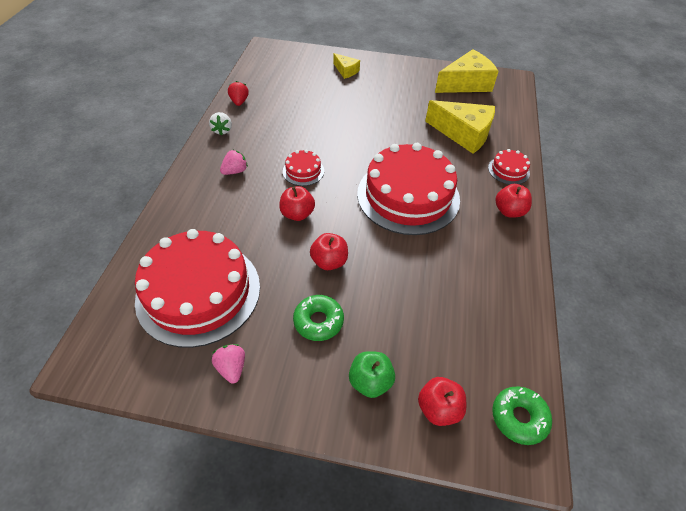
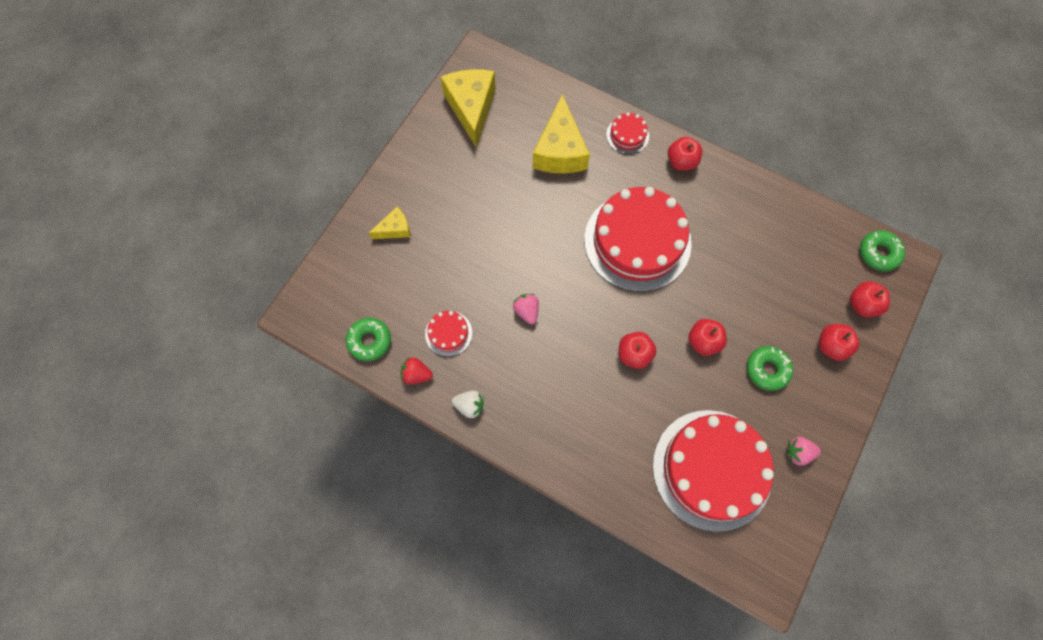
camera: 70 degrees left, 20 degrees up
pink strawberry [220,150,248,175] -> pink strawberry moved to [513,294,539,324]
red cake [283,150,324,186] -> red cake moved to [425,311,472,356]
green apple [349,351,395,398] -> red apple [819,324,859,361]
yellow cheese [425,100,495,154] -> yellow cheese turned 135 degrees clockwise [533,94,590,173]
none -> green donut [346,318,391,361]

